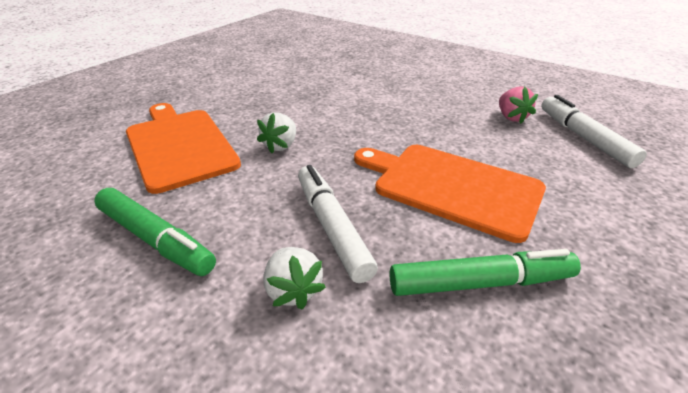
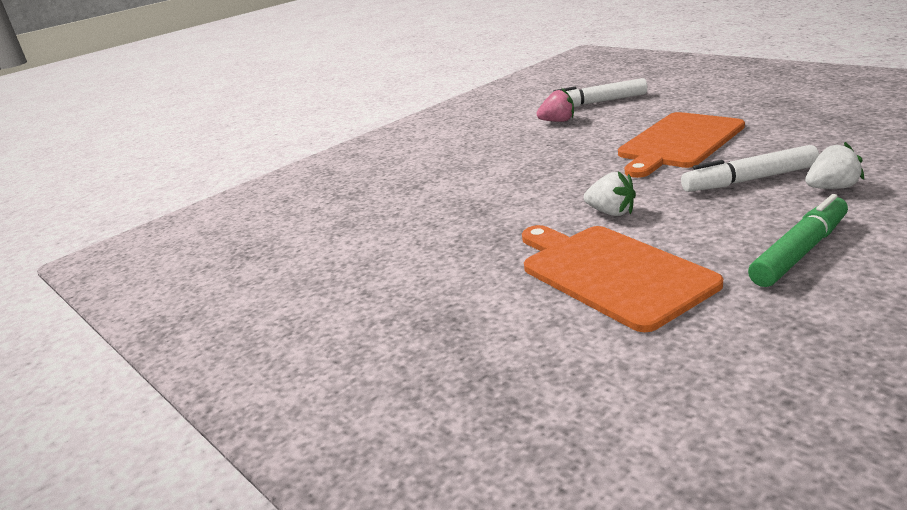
camera: 75 degrees left, 10 degrees down
orange cutting board [126,103,241,194] -> orange cutting board turned 75 degrees clockwise [522,225,723,332]
green marker [390,249,581,296] -> none

